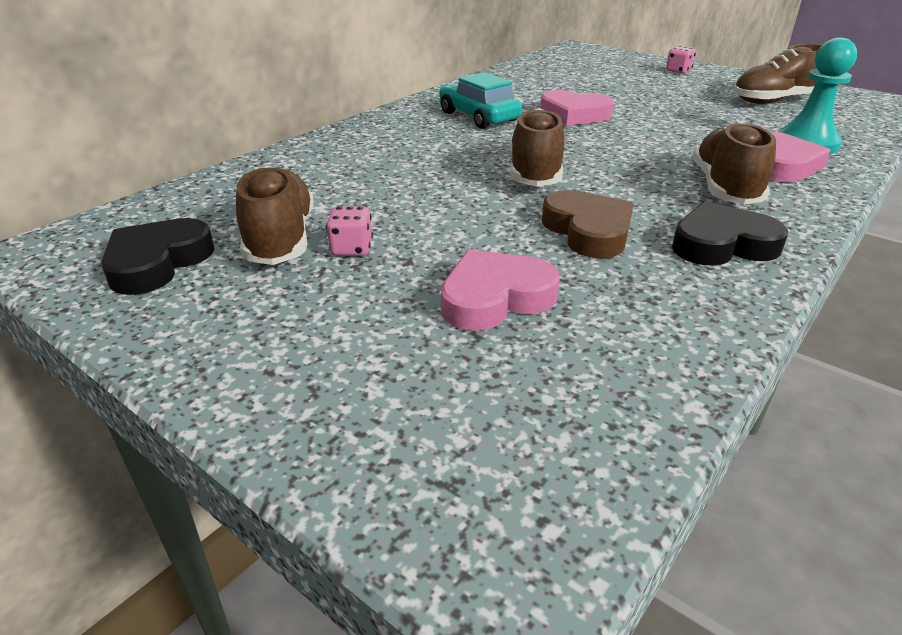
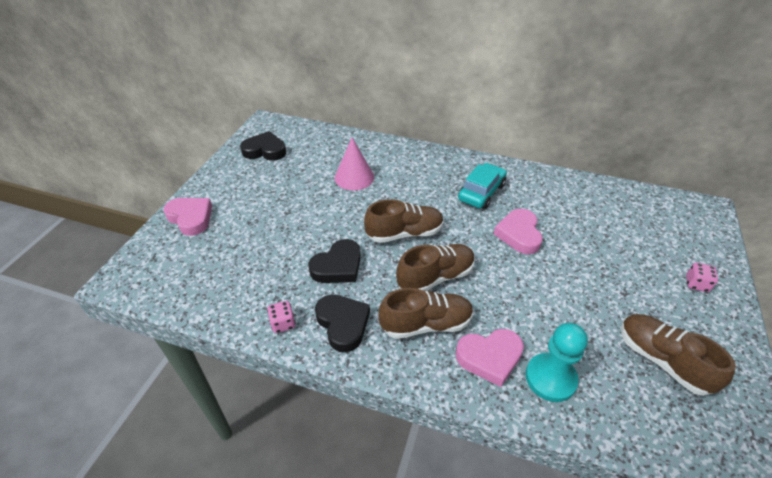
camera: 70 degrees right, 10 degrees up
brown shoe [236,165,314,265] -> brown shoe moved to [396,244,475,291]
pink dice [326,206,373,256] -> pink dice moved to [267,301,295,333]
pink heart [441,250,560,331] -> pink heart moved to [163,198,212,236]
brown heart [542,190,634,258] -> black heart [308,239,361,283]
none -> pink cone [335,137,374,190]

